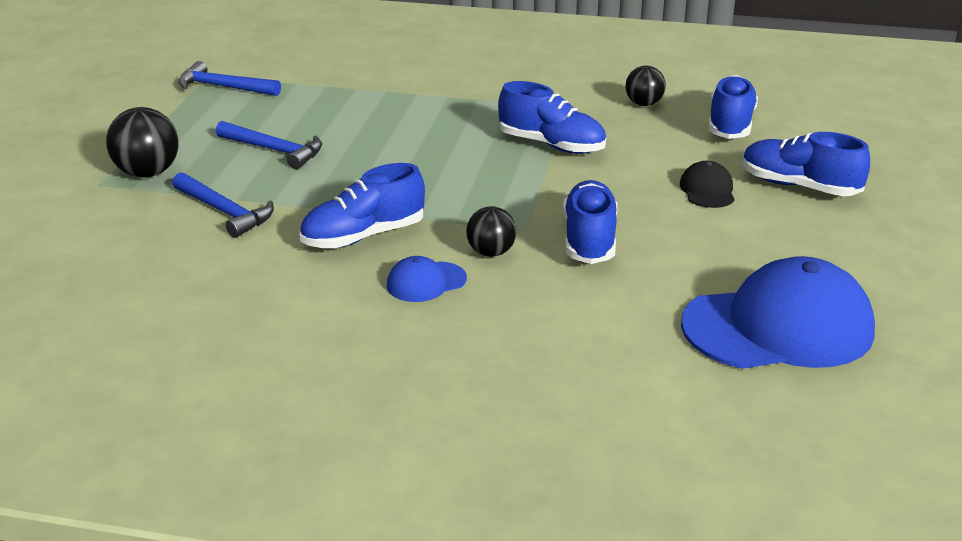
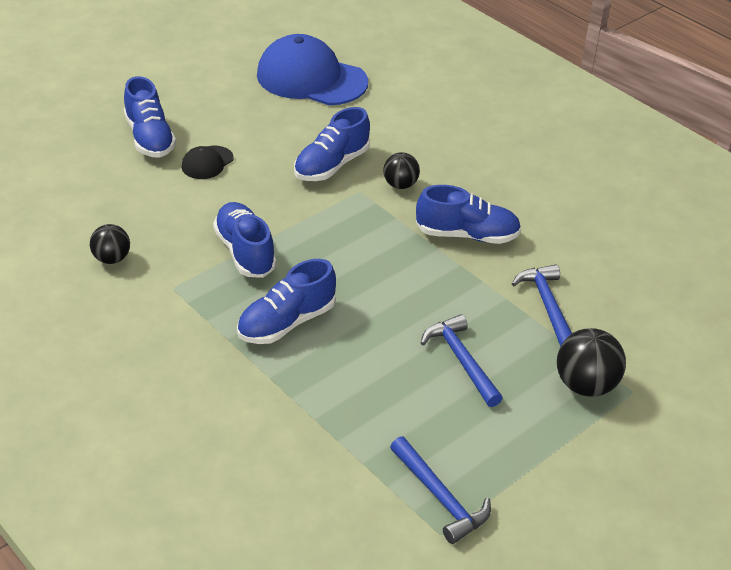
camera: 145 degrees left, 10 degrees up
blue cap [387,256,467,302] -> none
blue shoe [709,75,758,139] -> blue shoe moved to [237,259,336,344]

